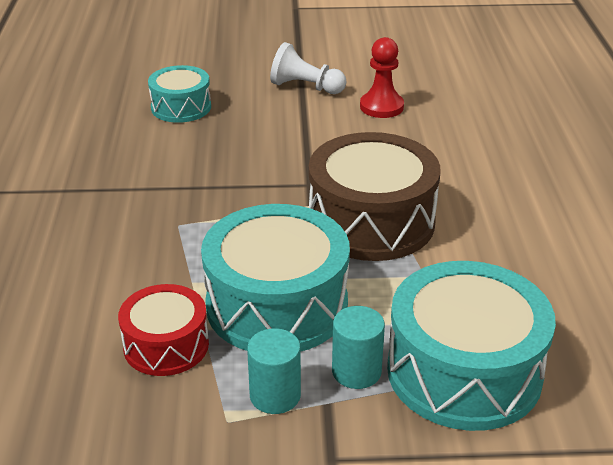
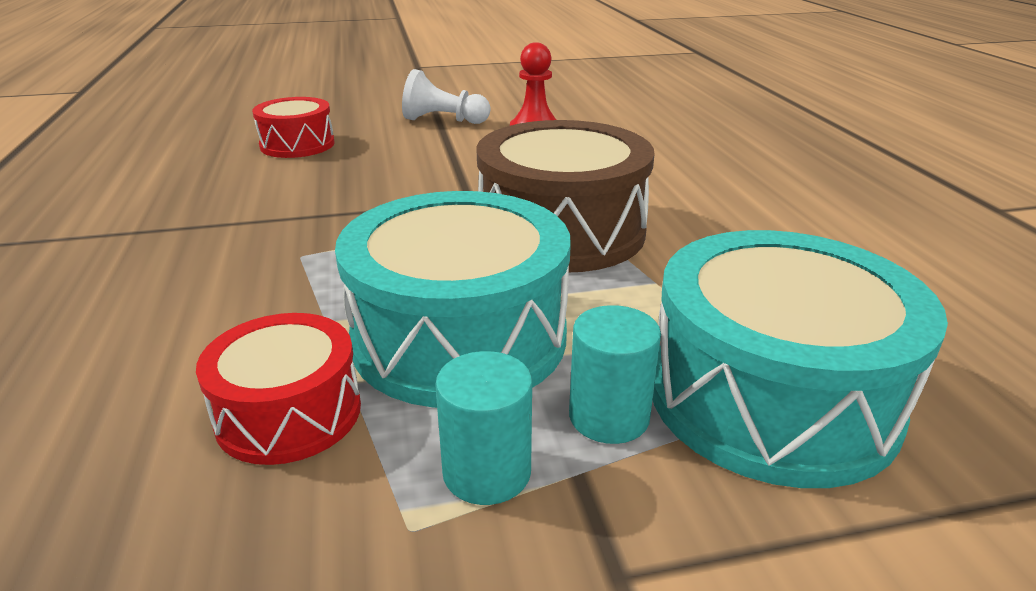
camera: 10 degrees left, 5 degrees down
turquoise drum [148,65,211,123] -> red drum [252,97,335,158]

